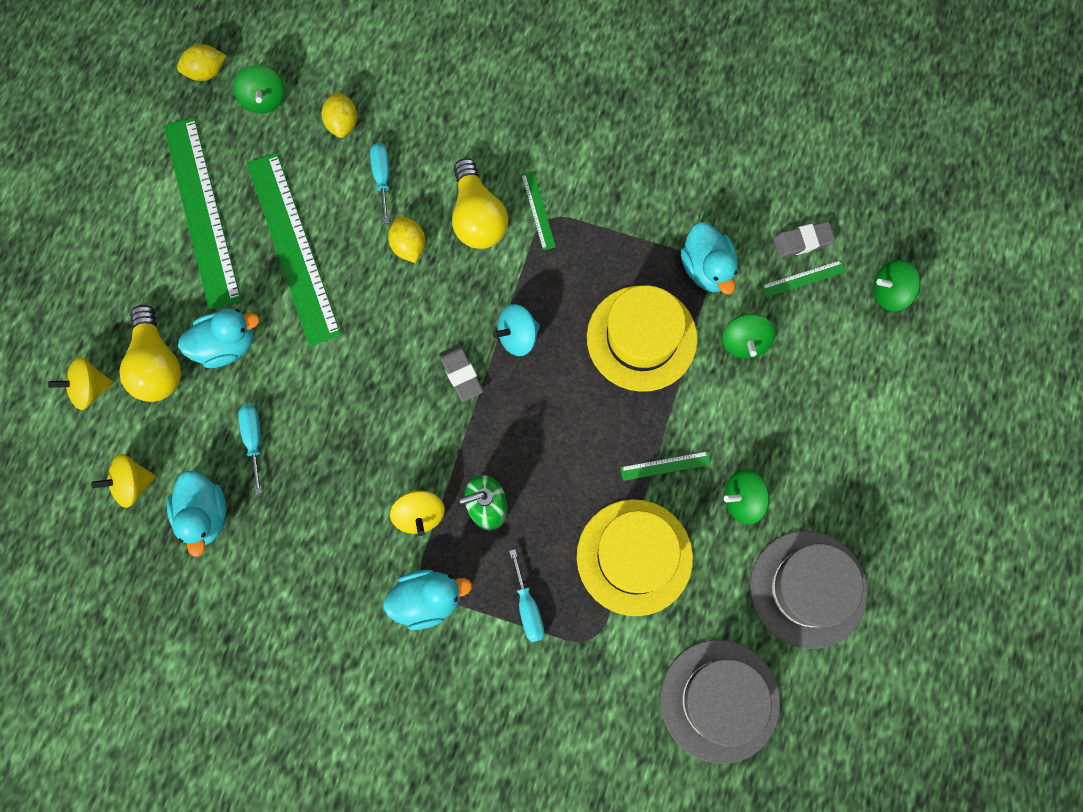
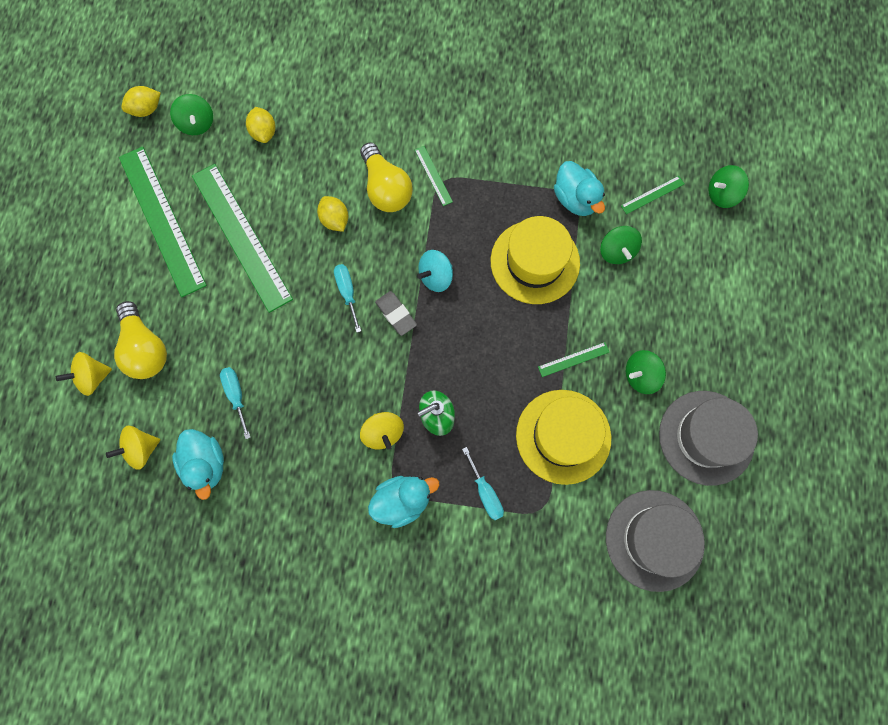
camera: 10 degrees left, 0 degrees up
turquoise duck [178,308,260,368] -> none
turquoise screwdriver [370,143,390,224] -> turquoise screwdriver moved to [334,264,361,333]
grey eraser [773,221,835,258] -> none

